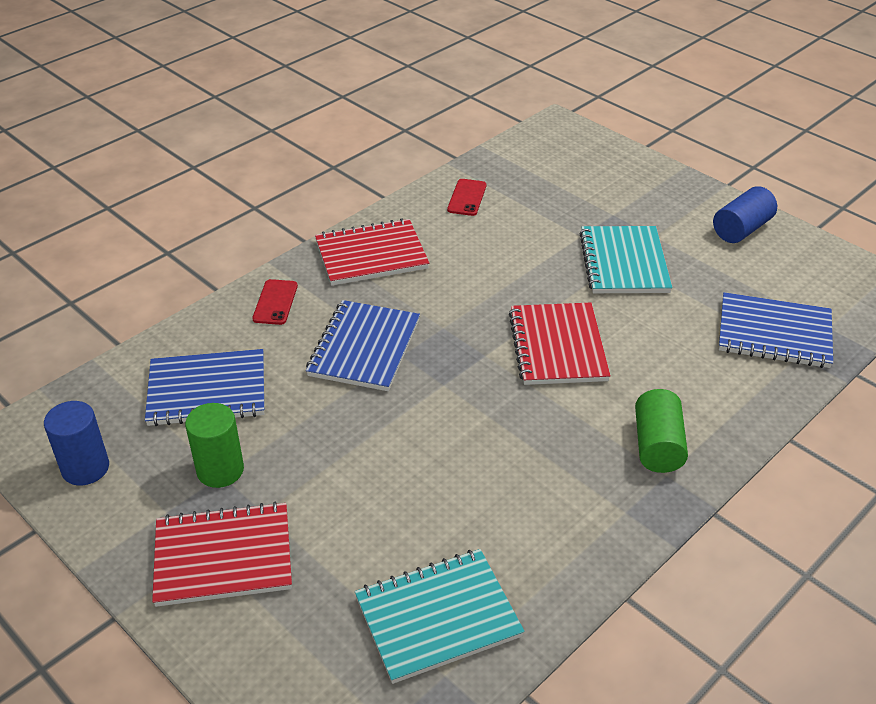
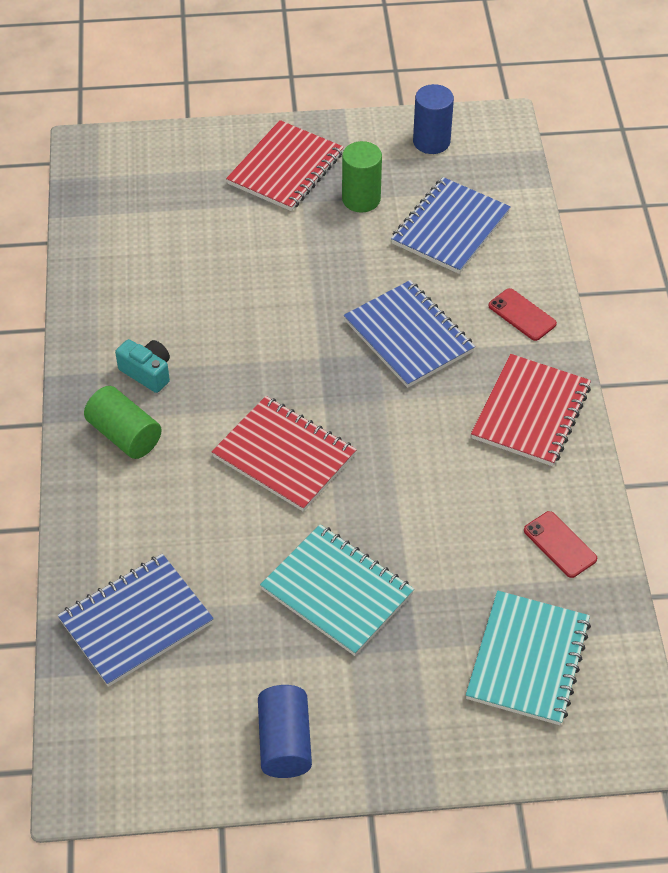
camera: 130 degrees right, 10 degrees up
turquoise notebook [355,549,524,684] -> turquoise notebook moved to [466,591,591,725]
none -> turquoise camera [115,339,170,393]

